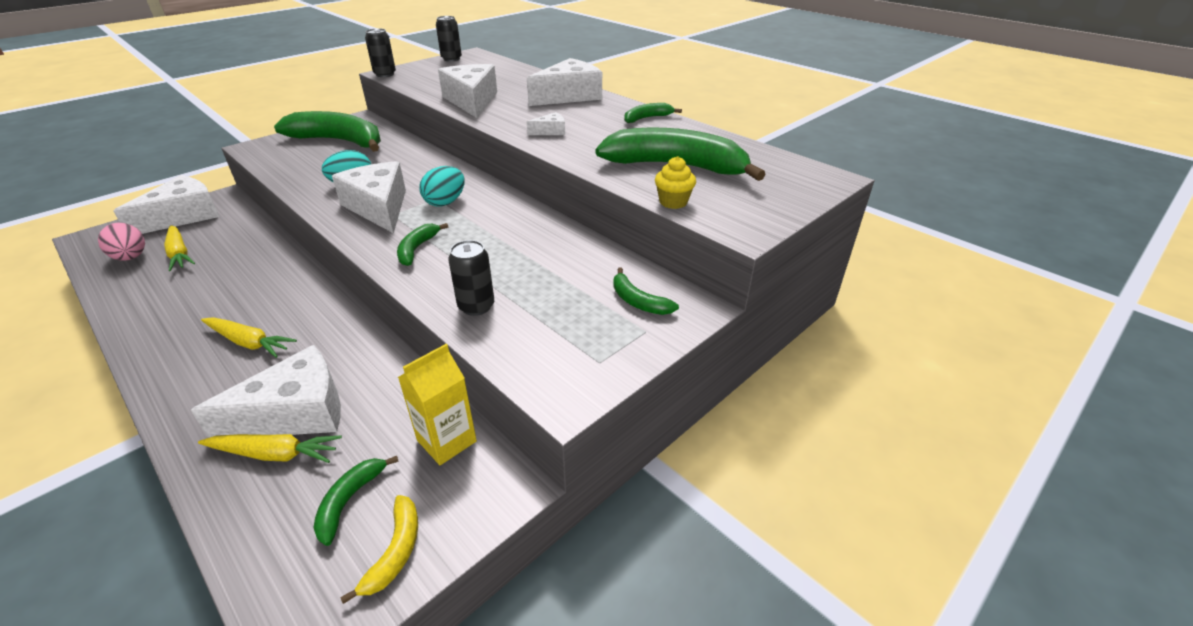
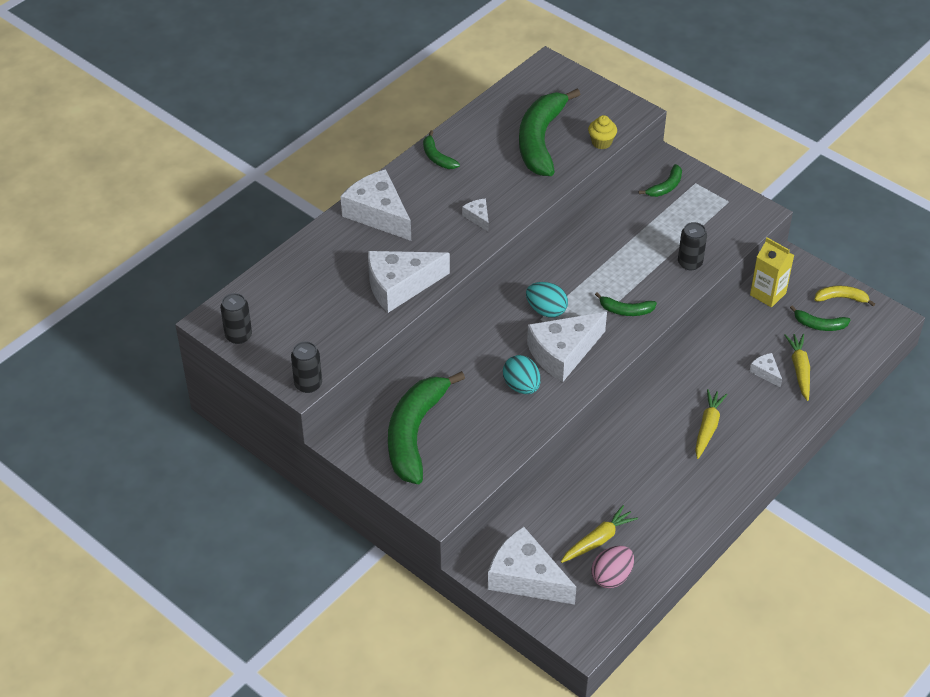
camera: 95 degrees left, 10 degrees up
white cheese [191,345,341,438] -> white cheese [749,353,782,388], size x0.45

